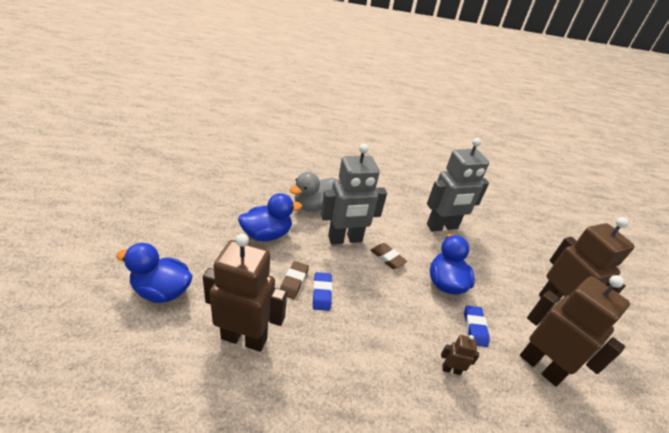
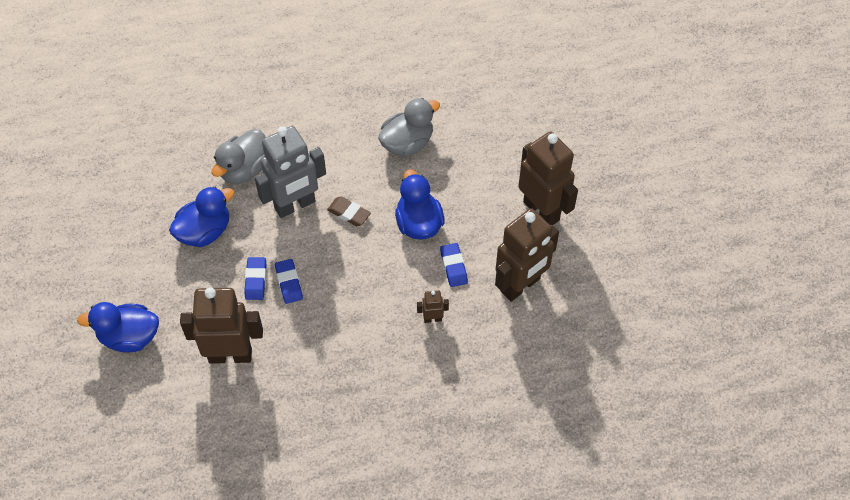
camera: 10 degrees left, 20 degrees up
brown eraser [280,261,309,299] -> blue eraser [244,257,266,300]
grey robot [427,138,489,232] -> grey duck [378,98,440,156]
brown robot [520,275,630,386] -> brown robot turned 105 degrees clockwise [495,208,559,302]

